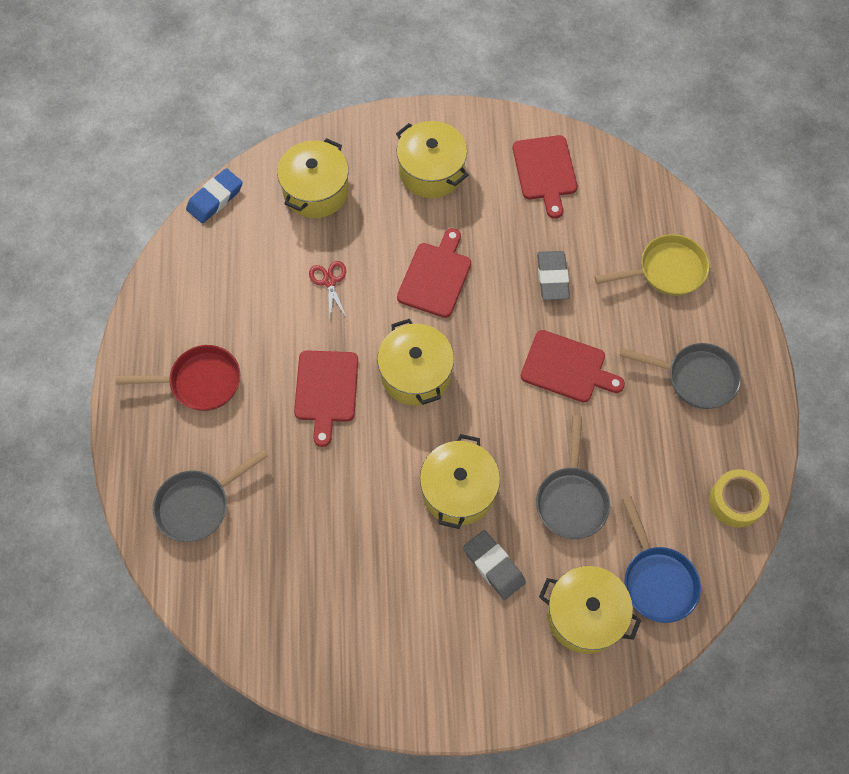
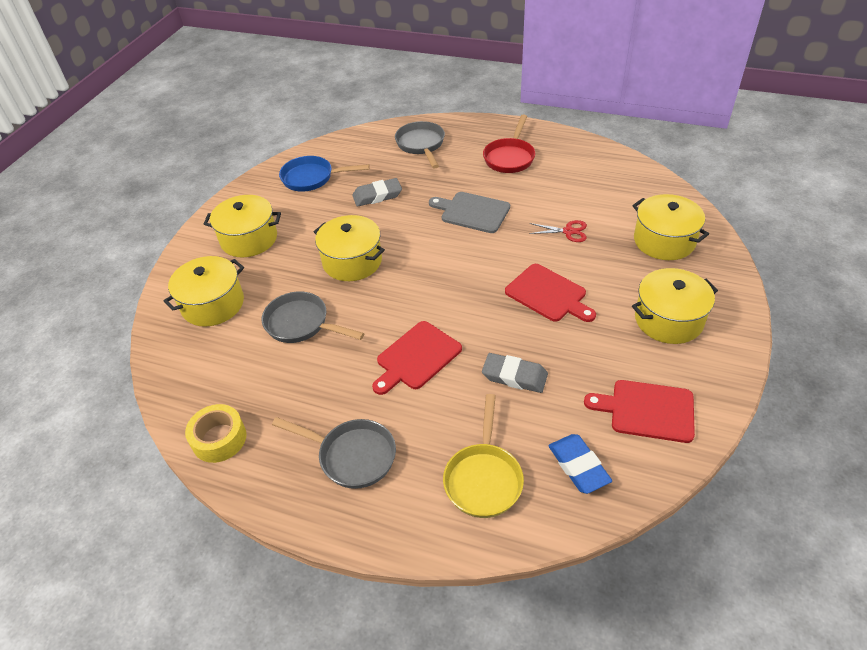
camera: 115 degrees right, 20 degrees down
blue eraser [186,168,243,223] -> blue eraser moved to [548,434,612,494]
red cutting board [294,350,358,447] -> grey cutting board [429,192,510,233]
yellow pot [377,319,454,406] -> yellow pot moved to [204,195,281,257]
grey eraser [463,530,526,600] -> grey eraser moved to [352,178,402,207]
grey pan [620,343,741,409] -> grey pan turned 105 degrees counterclockwise [272,417,396,489]
blue pan [622,496,701,623] -> blue pan moved to [279,156,370,192]

